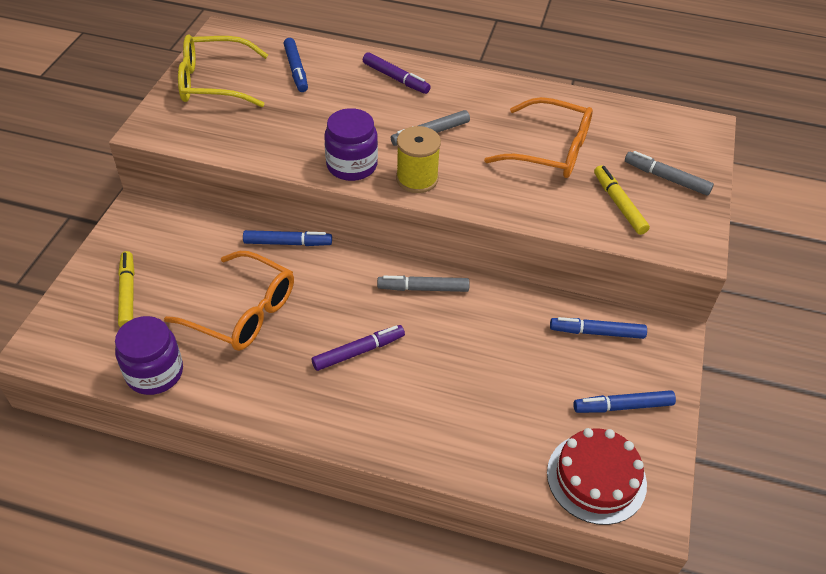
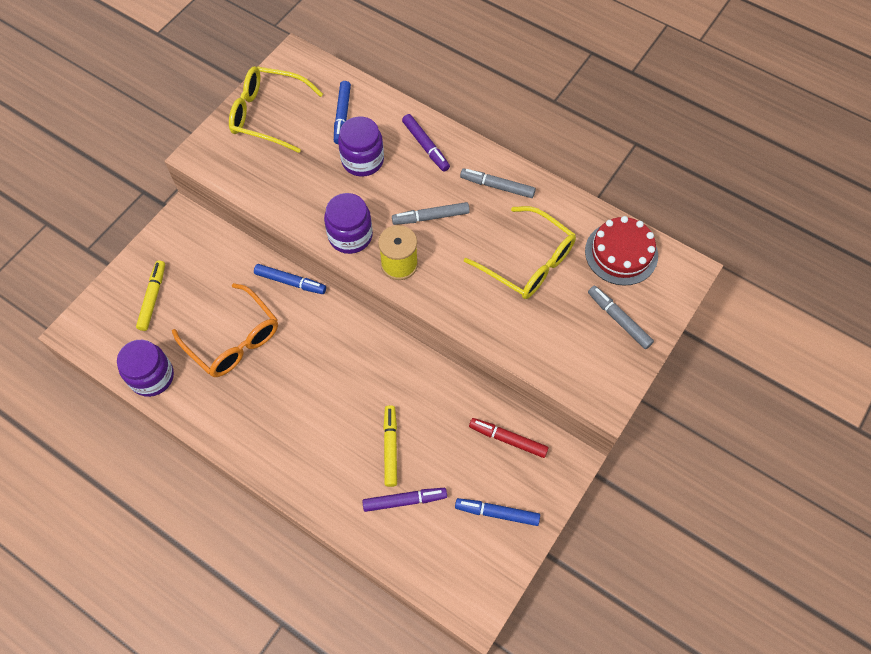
camera: 20 degrees right, 15 degrees up
purple marker [312,325,405,371] -> purple marker moved to [362,488,447,512]
grey marker [377,276,470,292] -> grey marker moved to [460,169,536,198]
orange glasses [484,97,593,178] -> yellow glasses [464,206,576,299]
red cake [547,428,647,525] -> red cake moved to [585,216,658,286]
blue marker [550,317,647,339] -> red marker [469,418,549,458]
yellow marker [594,165,650,235] -> yellow marker moved to [383,405,397,487]
none -> purple jar [338,117,384,177]

